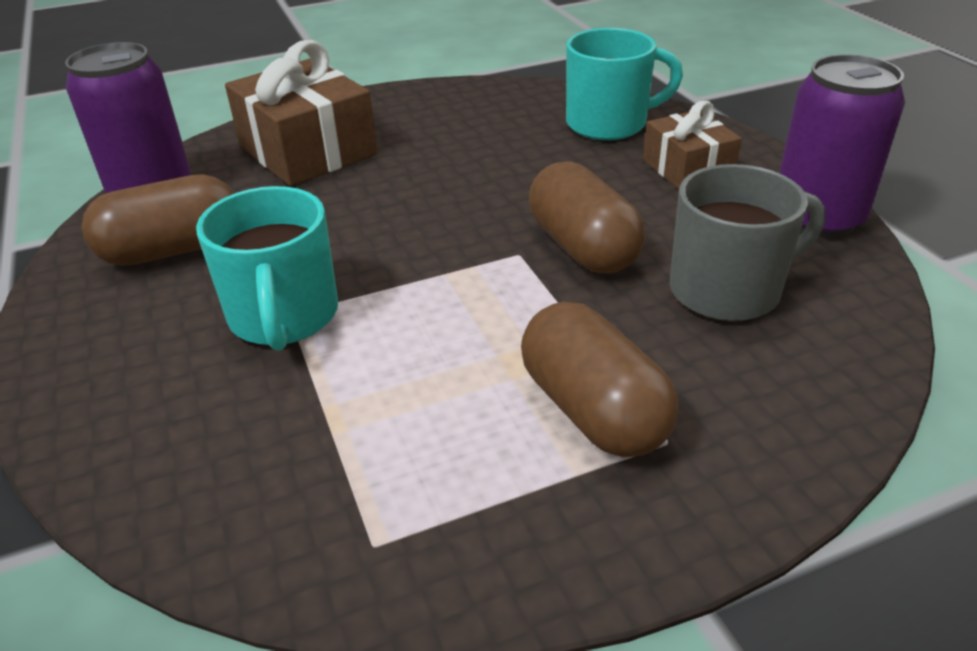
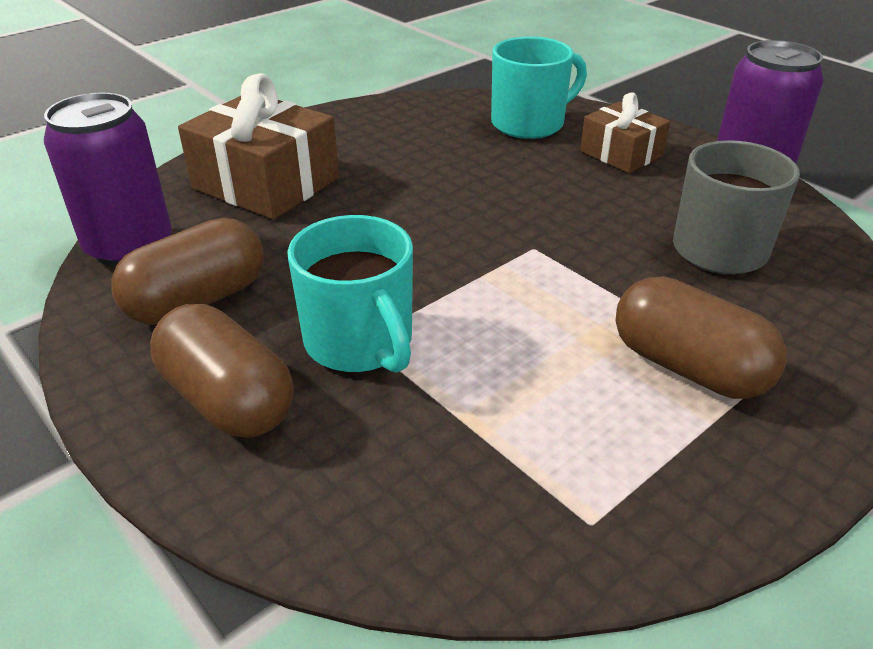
camera: 20 degrees left, 0 degrees up
brown capsule [529,161,645,274] -> brown capsule moved to [150,304,294,438]

